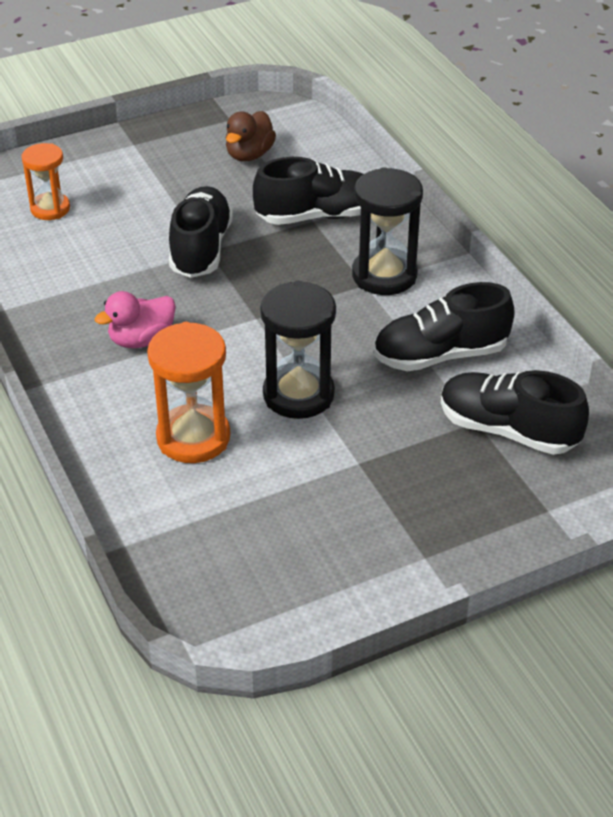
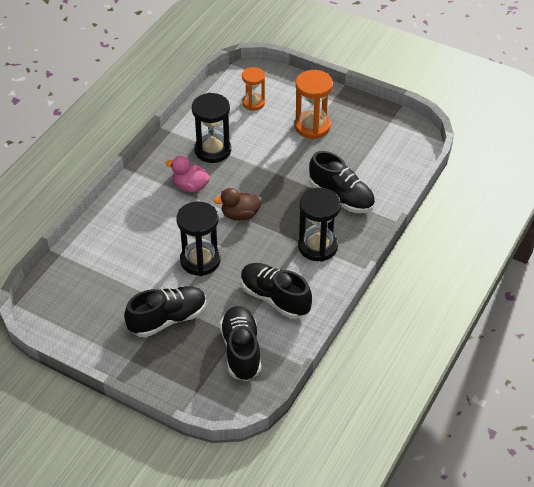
camera: 55 degrees right, 5 degrees up
orange hourglass [147,322,230,463] -> orange hourglass moved to [295,70,333,139]
black shoe [169,186,233,278] -> black shoe moved to [124,286,206,337]
brown duck [226,111,276,161] -> brown duck moved to [214,188,262,221]
none -> black hourglass [192,93,231,163]

